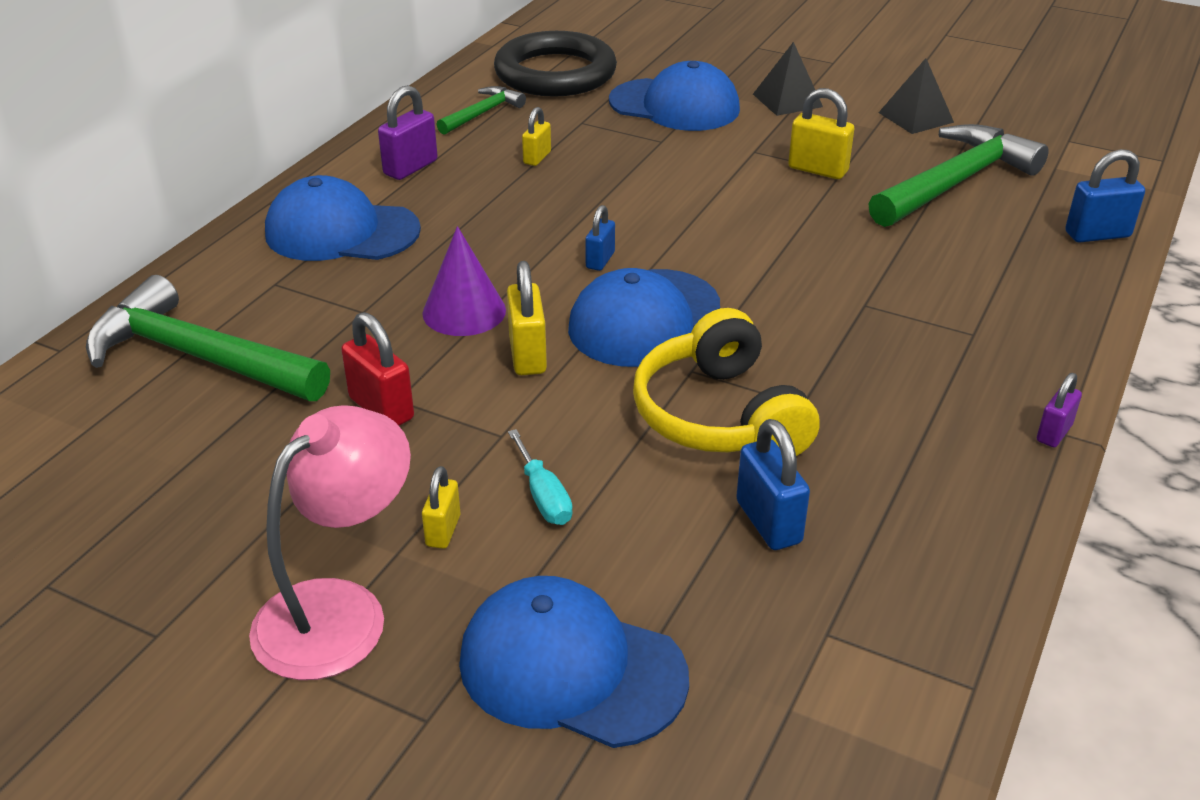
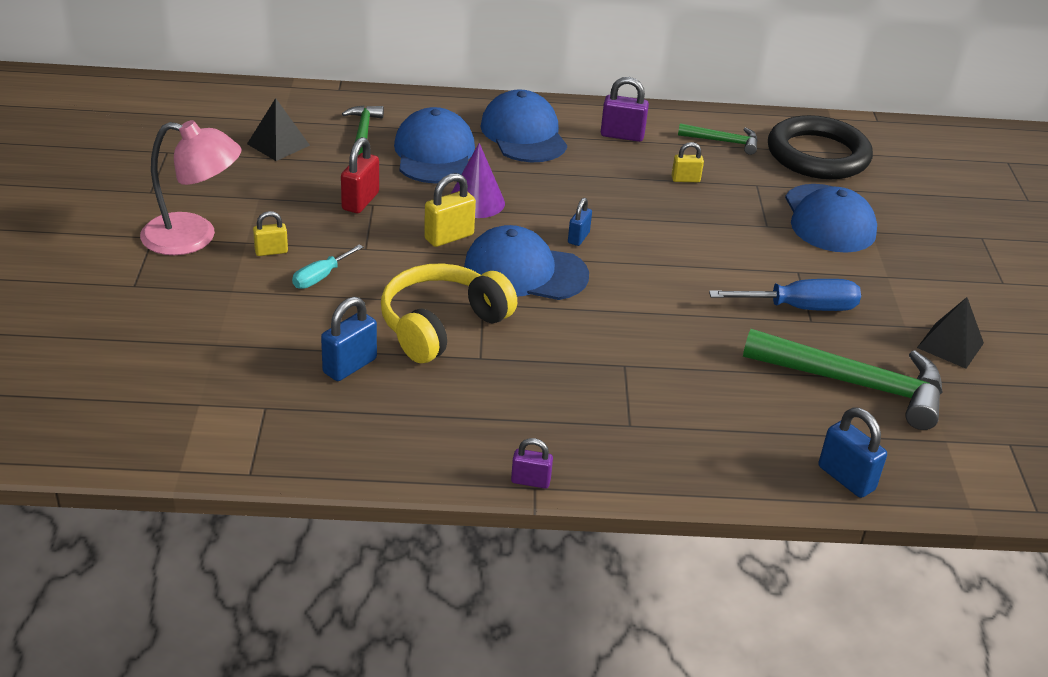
camera: 60 degrees right, 0 degrees up
green hammer [86,275,330,401] -> green hammer [342,105,384,155], size x0.51
blue cap [459,576,689,748] -> blue cap moved to [394,107,475,184]
blue padlock [585,205,615,271] -> blue padlock turned 60 degrees counterclockwise [568,198,592,246]
black pyramid [753,42,823,116] -> black pyramid moved to [247,98,310,161]
yellow padlock [788,88,854,179] -> blue screwdriver [709,279,861,311]

